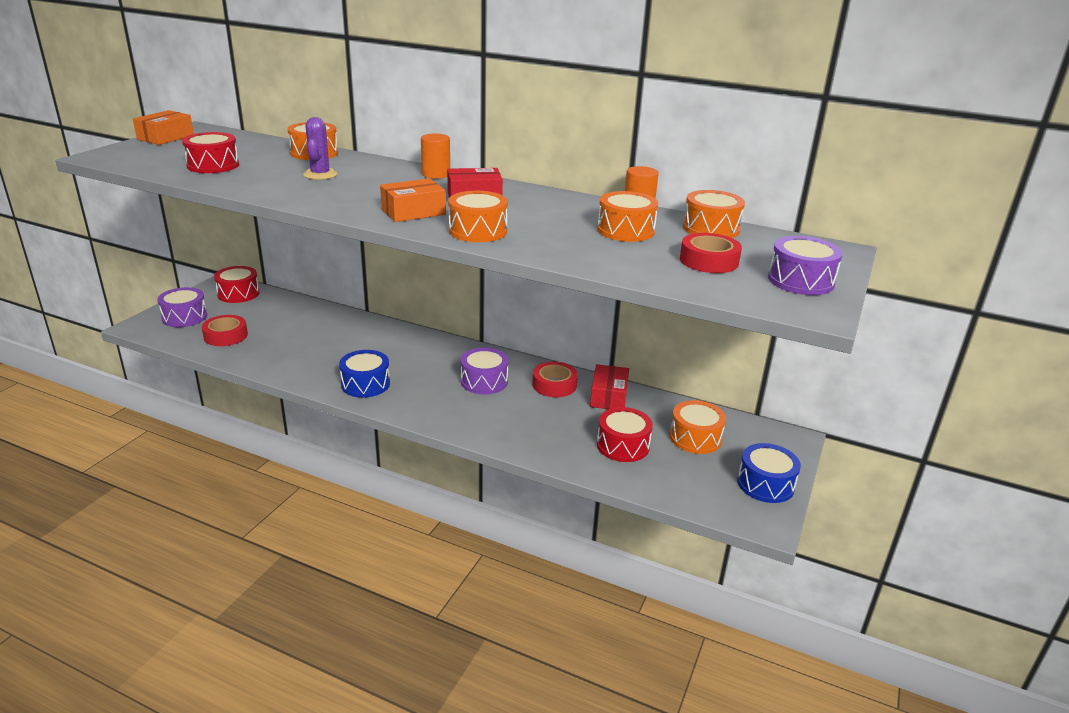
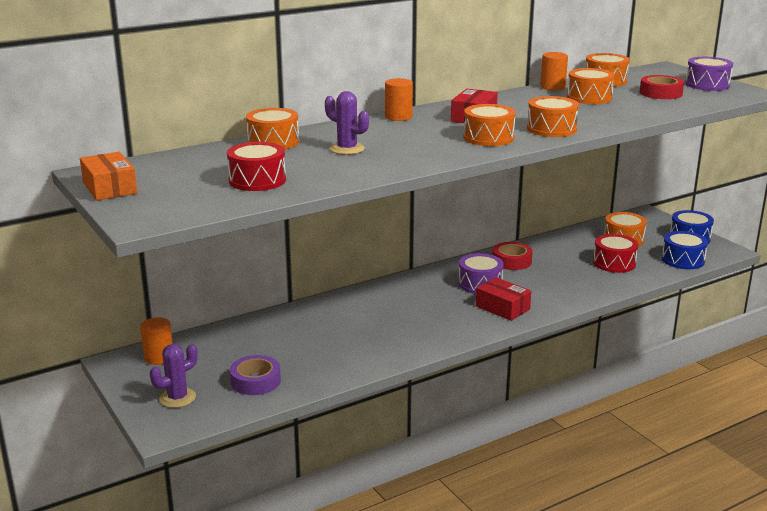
camera: 55 degrees left, 5 degrees down
purple drum [157,287,207,327] -> purple cactus [150,344,198,408]
red tape [202,315,248,346] -> purple tape [230,355,281,395]
red drum [214,266,259,303] -> orange cylinder [140,317,173,365]
blue drum [339,350,390,398] -> blue drum moved to [662,231,708,269]
orange box [380,178,446,222] -> orange drum [463,104,516,146]
red box [590,364,629,409] -> red box moved to [476,277,531,321]

